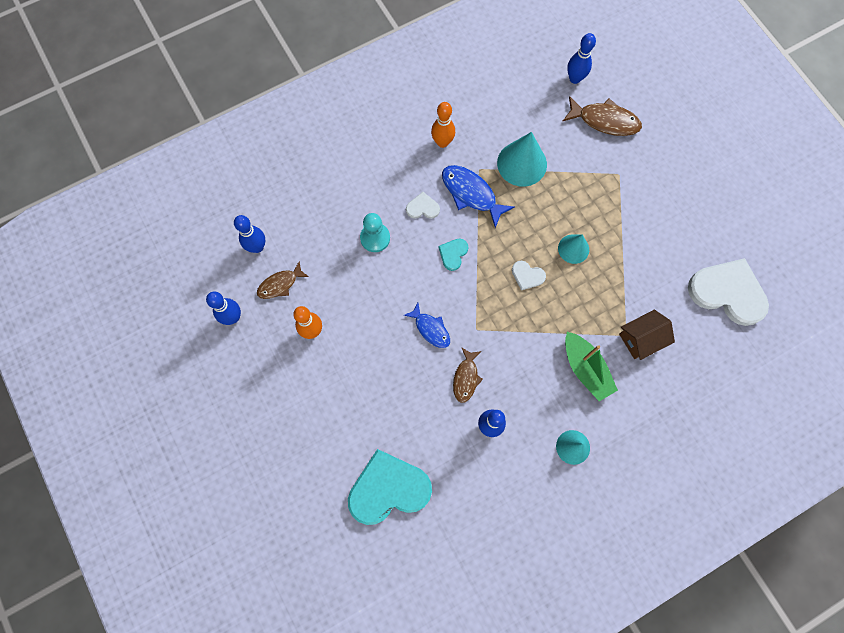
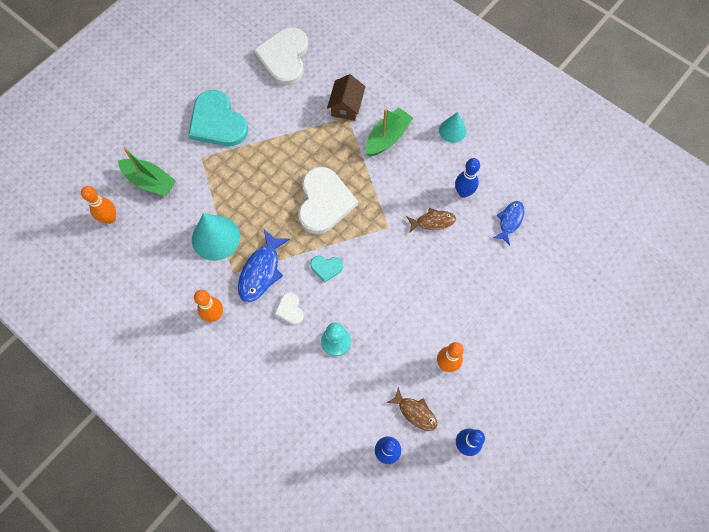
camera: 110 degrees left, 5 degrees down
turquoise heart [348,449,432,525] -> turquoise heart moved to [188,90,248,146]
blue fish [404,303,450,348] -> blue fish moved to [493,201,524,245]
white heart [512,261,546,290] -> white heart [298,167,358,234], size x2.23
turquoise cone [558,234,589,264] -> none
brown fish [562,96,642,136] -> green boat [118,147,176,196]
blue bowling pin [567,33,596,84] -> orange bowling pin [81,186,116,224]
brown house [619,310,675,360] -> brown house turned 60 degrees clockwise [327,74,365,121]

